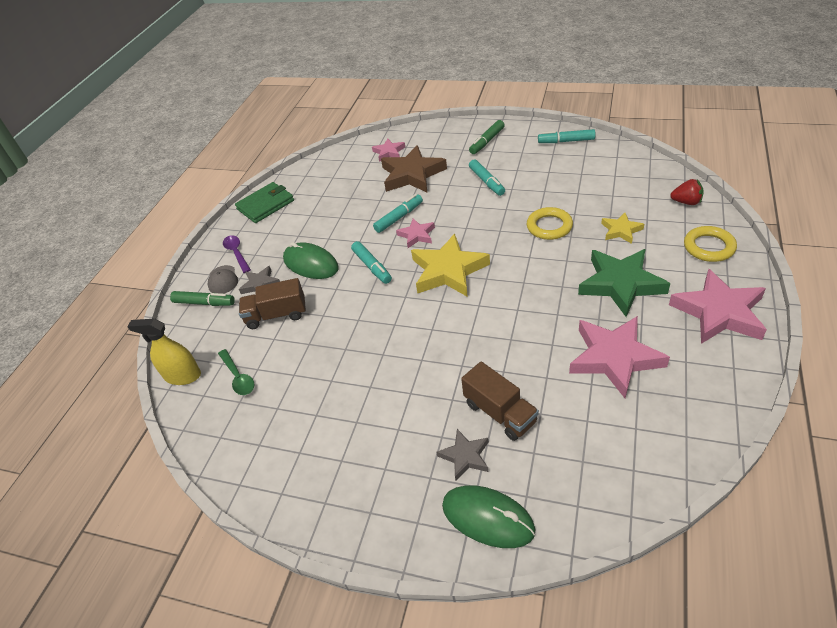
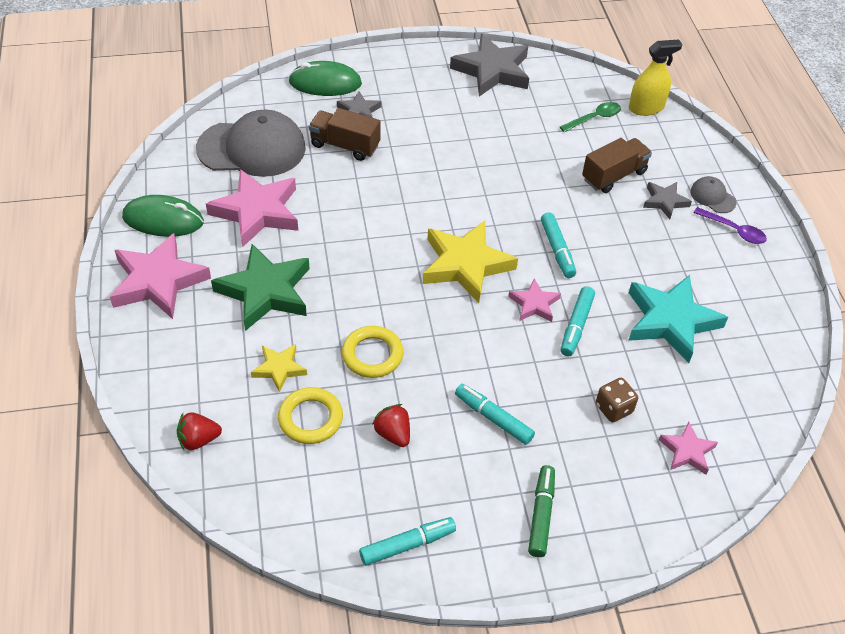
camera: 145 degrees right, 5 degrees up
green marker [170,291,235,306] -> none
green spoon [218,349,254,395] -> green spoon turned 120 degrees clockwise [560,102,621,132]
green wallet [235,182,294,223] -> none
green mouse [283,242,339,279] -> green mouse moved to [122,195,204,237]
turquoise marker [351,241,392,284] -> turquoise marker turned 135 degrees counterclockwise [541,212,576,278]
brown star [381,145,447,192] -> brown dice [596,378,638,422]
yellow ring [684,226,737,262] -> yellow ring moved to [278,387,343,444]
none -> grey cap [196,109,306,177]
none -> red strawberry [372,404,410,447]
none -> grey star [450,34,529,96]
none -> turquoise star [628,275,728,363]

